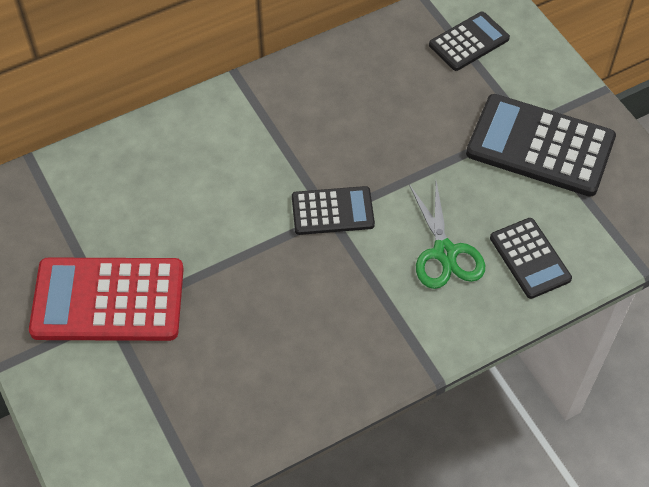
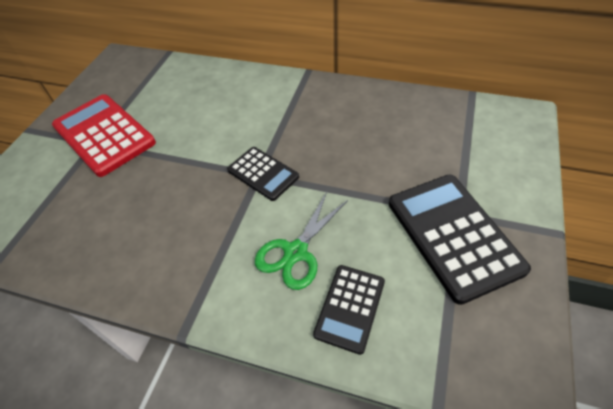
camera: 50 degrees right, 5 degrees down
black calculator [429,12,510,71] -> none

